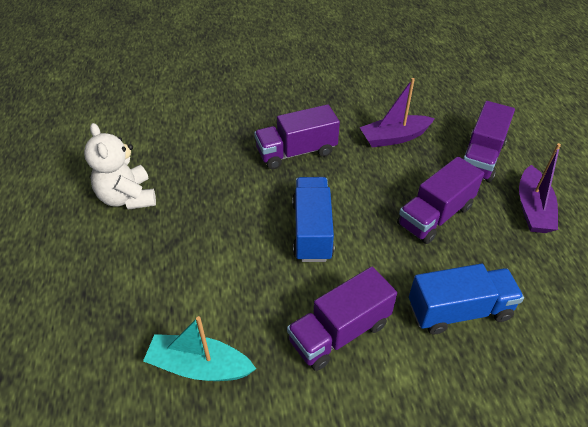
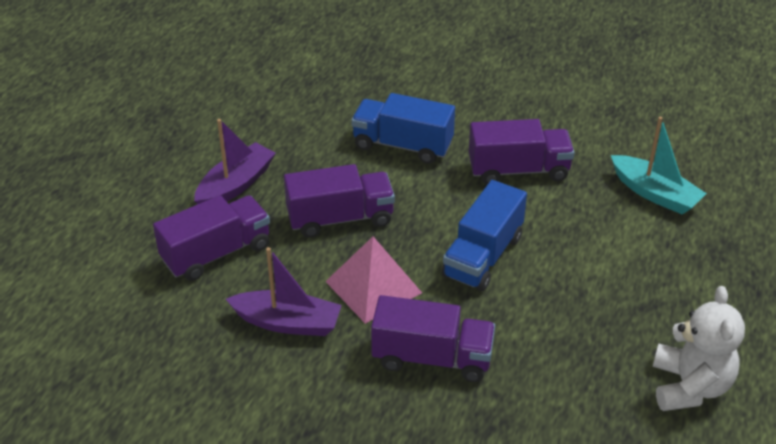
camera: 150 degrees left, 5 degrees down
none -> pink pyramid [325,237,422,324]

